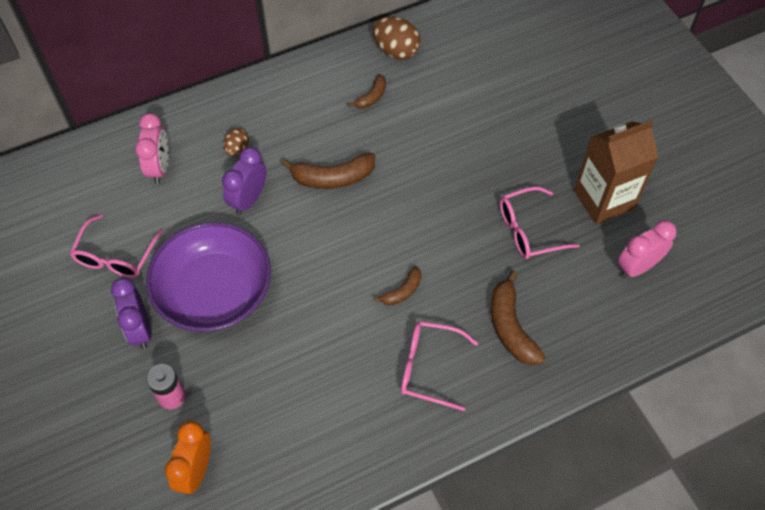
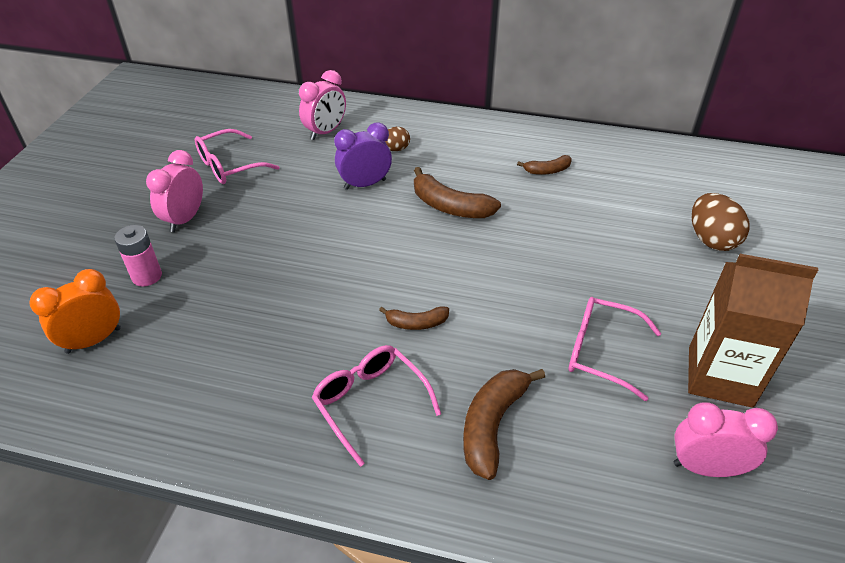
camera: 40 degrees right, 15 degrees down
purple clock [111,278,151,349] -> pink clock [146,150,203,232]
purple bowl [146,222,271,332] -> none
brown egg [372,16,421,60] -> brown egg moved to [692,193,750,251]

